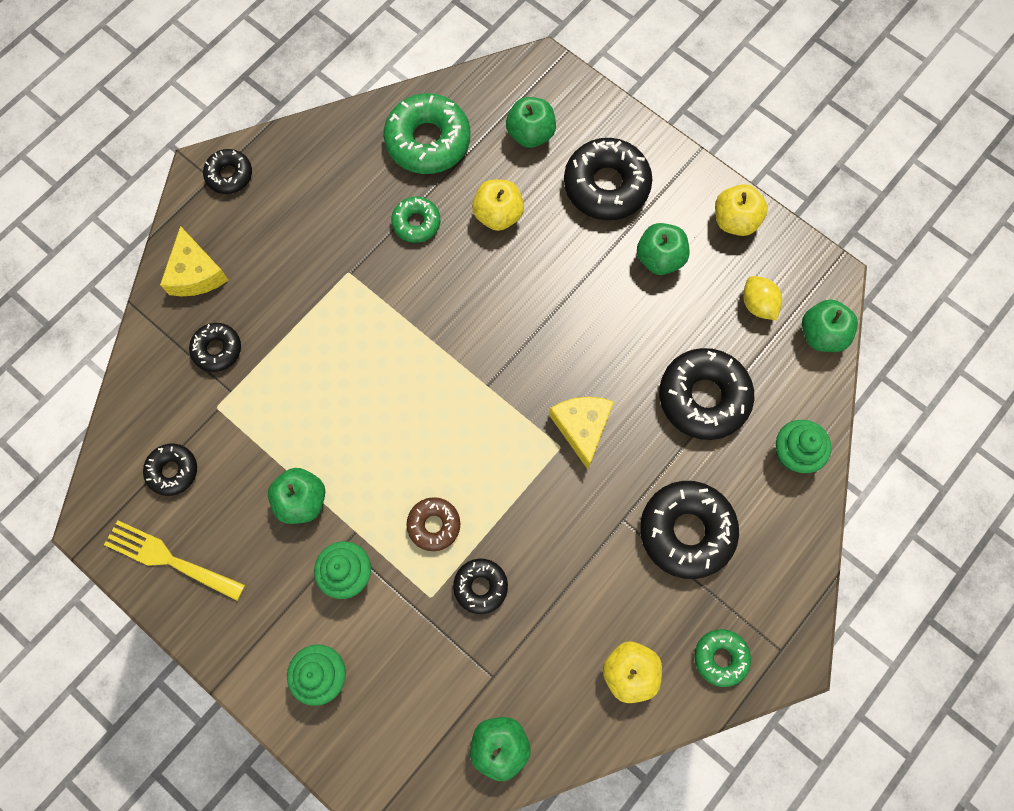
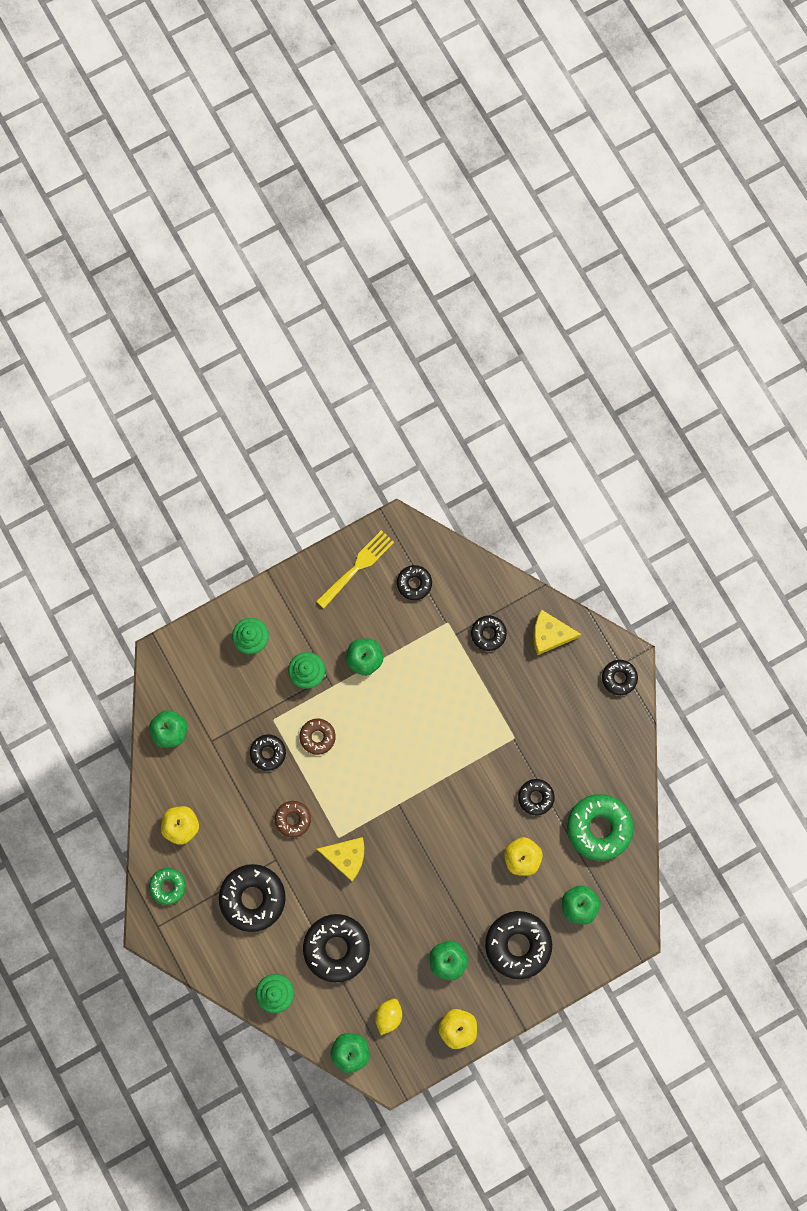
camera: 110 degrees right, 5 degrees up
green donut [391,197,440,243] -> black donut [518,779,555,815]
yellow lemon [743,276,782,321] -> yellow lemon turned 60 degrees counterclockwise [375,999,402,1035]
none -> brown donut [275,801,311,837]

